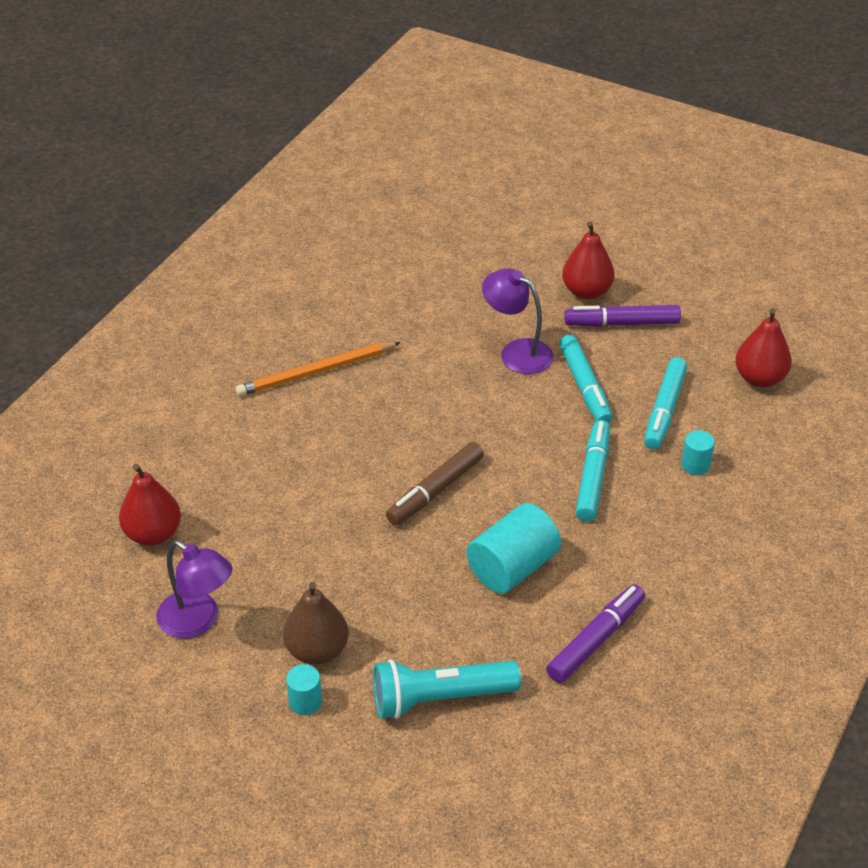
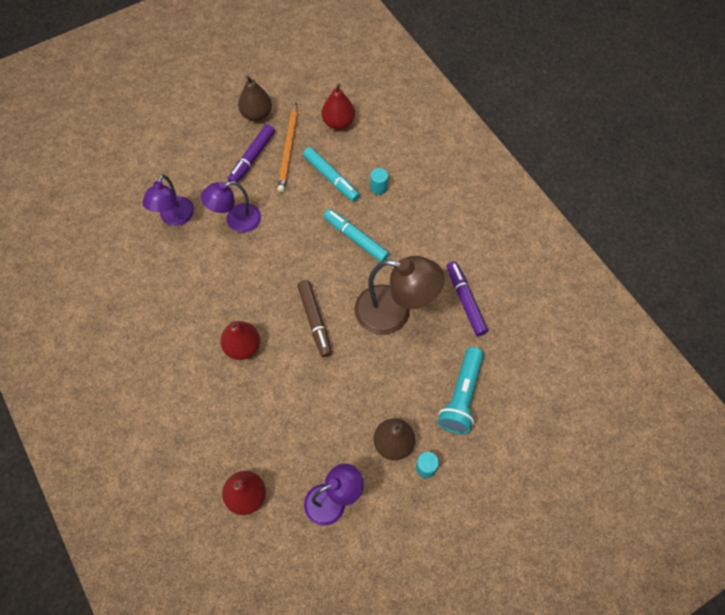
camera: 60 degrees left, 20 degrees up
orange pencil [235,342,401,396] -> orange pencil moved to [277,104,298,193]
turquoise cylinder [467,503,561,594] -> brown lamp [354,256,445,335]
turquoise marker [559,335,613,424] -> none
red pear [562,221,615,300] -> red pear moved to [220,321,260,360]
none -> purple lamp [142,174,194,226]
none -> brown pear [238,75,272,121]

